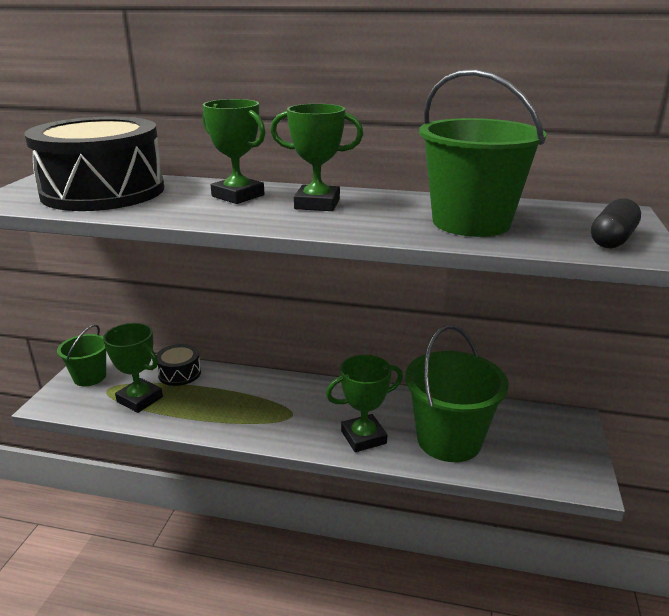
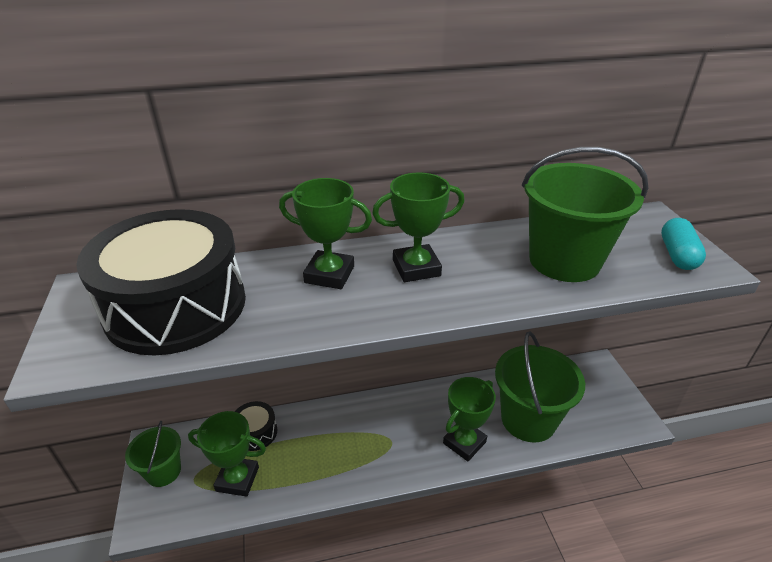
camera: 25 degrees left, 10 degrees up
black capsule [591,198,641,248] -> turquoise capsule [661,218,706,270]

